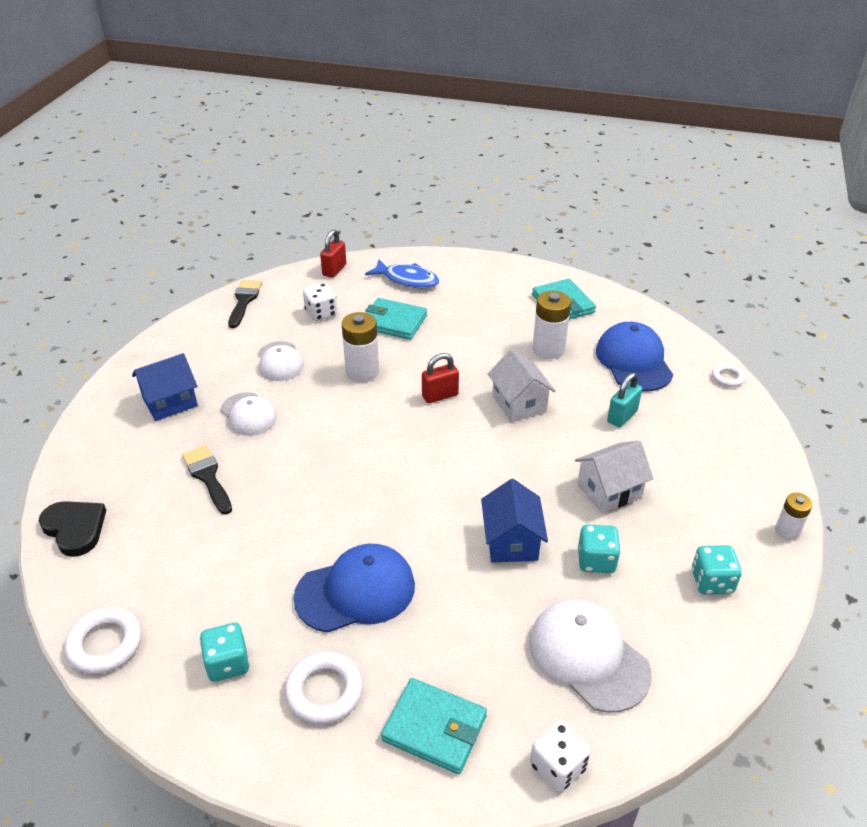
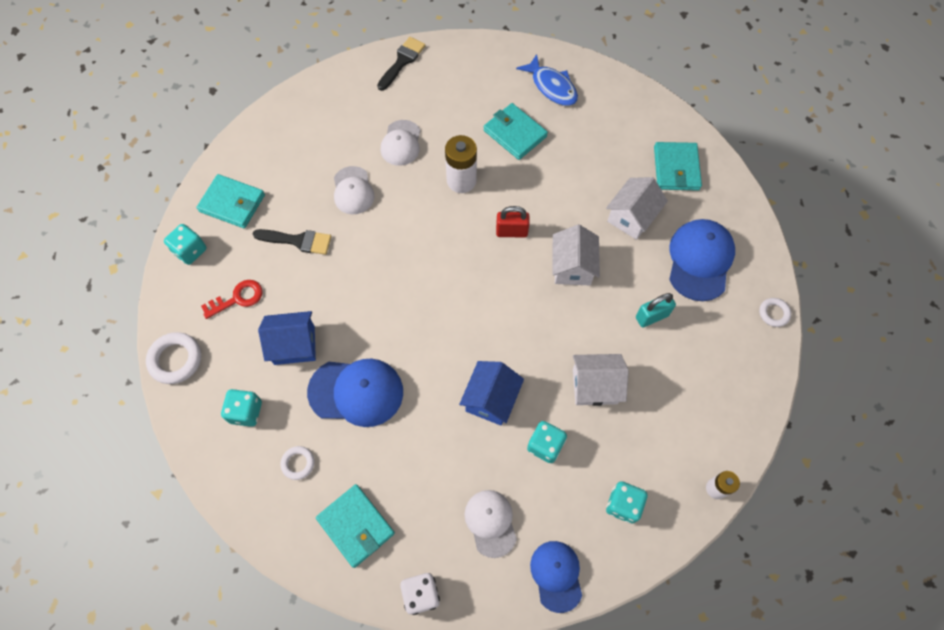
camera: 25 degrees right, 25 degrees up
black heart [39,501,106,557] -> turquoise dice [164,224,206,265]
blue house [132,353,198,421] -> blue house moved to [258,311,316,365]
black brush [182,445,232,515] -> black brush turned 105 degrees clockwise [253,229,331,255]
white ring [285,652,363,724] -> white ring [280,446,315,480], size x0.59
white dice [303,283,337,321] -> none
red padlock [320,230,346,278] -> none
white cap [529,599,652,713] -> white cap [465,490,517,558], size x0.65
white battery [533,291,571,359] -> white house [606,177,668,240]
none -> turquoise wallet [197,174,265,228]
none -> red key [201,280,263,319]
none -> blue cap [530,541,582,613]

